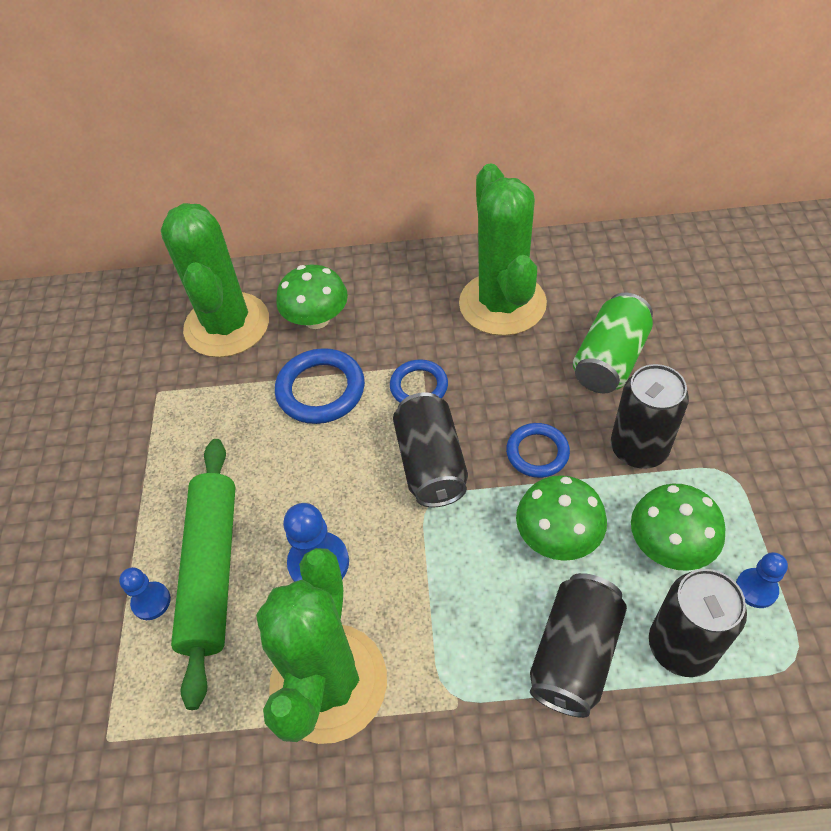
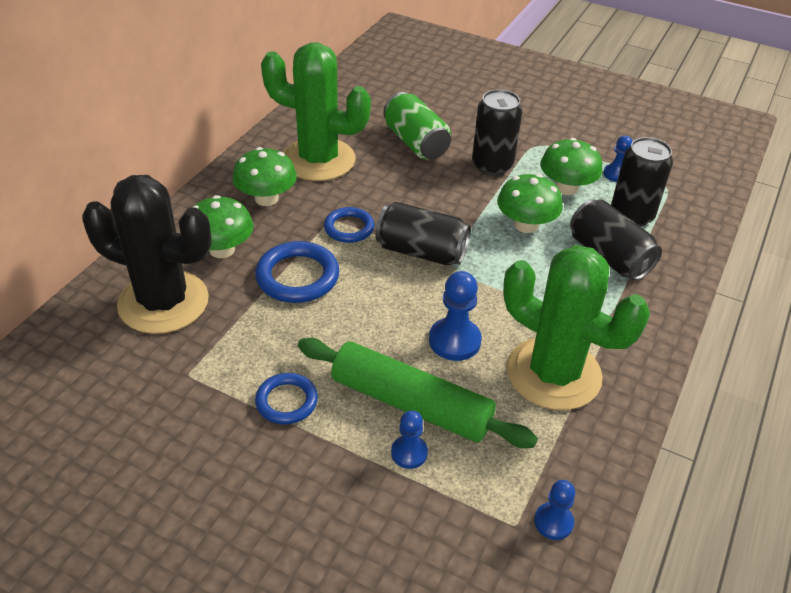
camera: 65 degrees left, 10 degrees down
green cactus [161,203,269,357] -> black cactus [82,175,212,334]
blue ring [506,423,570,478] -> blue ring moved to [255,373,318,424]
none -> green mushroom [232,147,297,206]
none -> blue pawn [534,480,575,540]

